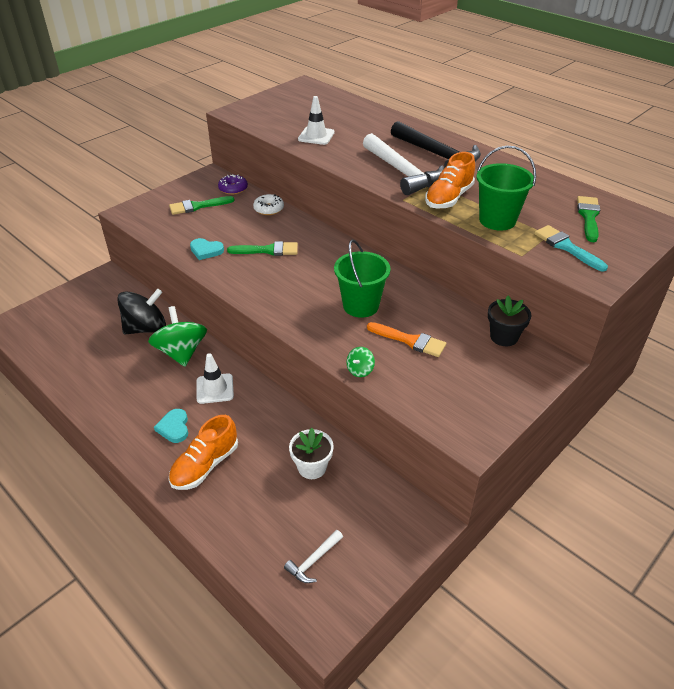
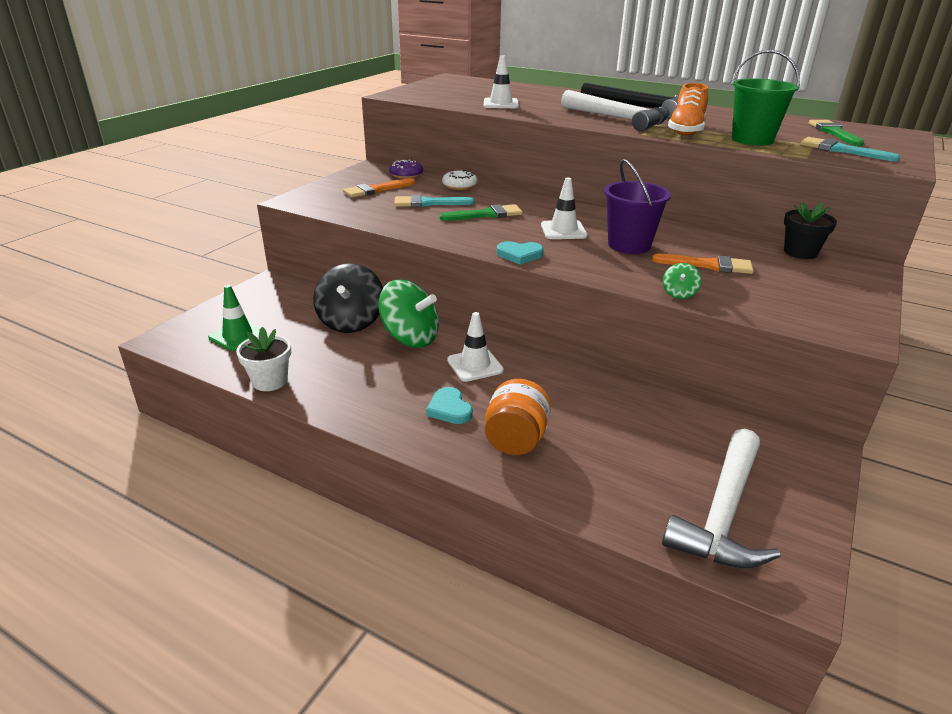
camera: 15 degrees left, 10 degrees down
black spinning top [117,289,166,334] -> black spinning top turned 135 degrees clockwise [313,263,383,333]
green spinning top [148,306,207,367] -> green spinning top turned 150 degrees clockwise [378,279,439,348]
orange shoe [168,415,238,490] -> orange jar [485,379,551,455]
green brush [169,196,235,215] -> orange brush [343,178,415,198]
turquoise heart [190,238,224,260] -> turquoise heart moved to [497,241,544,265]
white hammer [284,530,343,583] -> white hammer [662,429,780,569], size x2.16
white flower pot [289,428,334,479] -> white flower pot moved to [236,327,291,391]
green bucket [334,240,391,318] -> purple bucket [604,159,671,254]
none -> green traffic cone [208,285,267,351]
none -> turquoise brush [394,195,474,207]
none -> white traffic cone [541,177,587,239]

